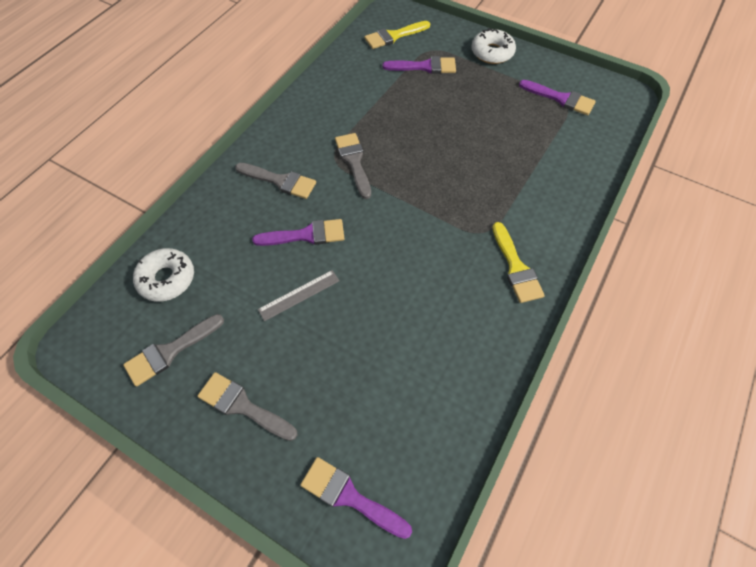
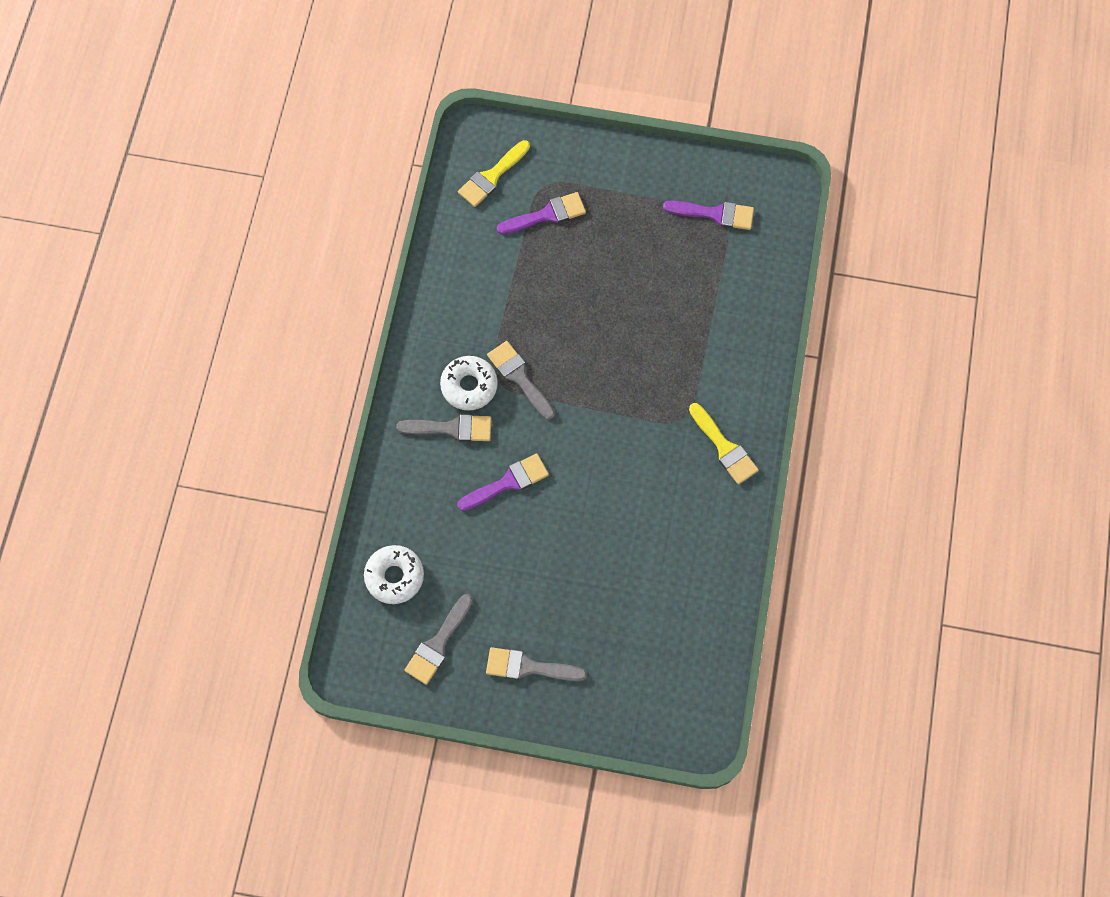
camera: 20 degrees left, 10 degrees up
grey ruler [258,270,340,321] -> none
purple brush [300,457,412,539] -> none
white donut [471,28,516,64] -> white donut moved to [440,356,498,411]

